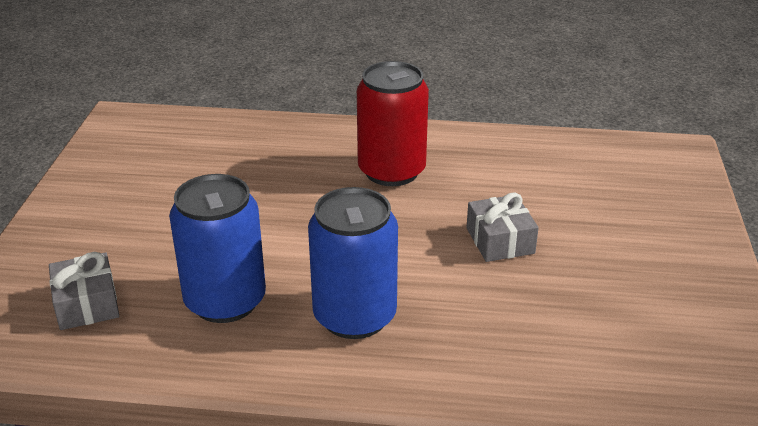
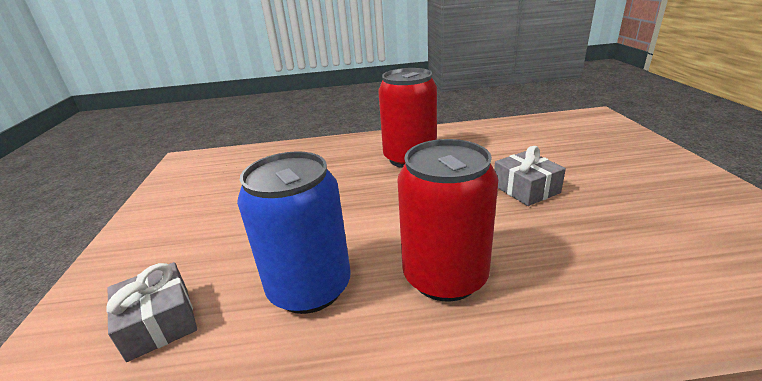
camera: 10 degrees left, 5 degrees down
blue can [308,187,398,339] -> red can [397,139,498,302]

